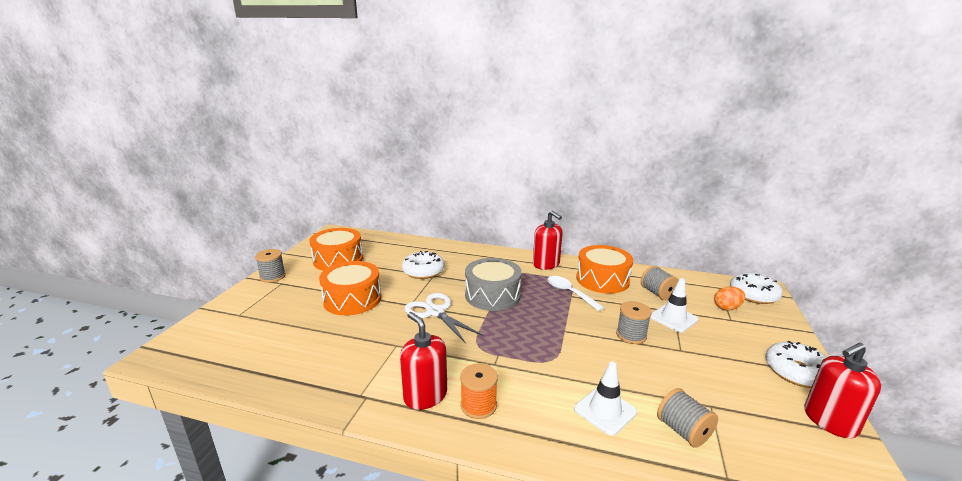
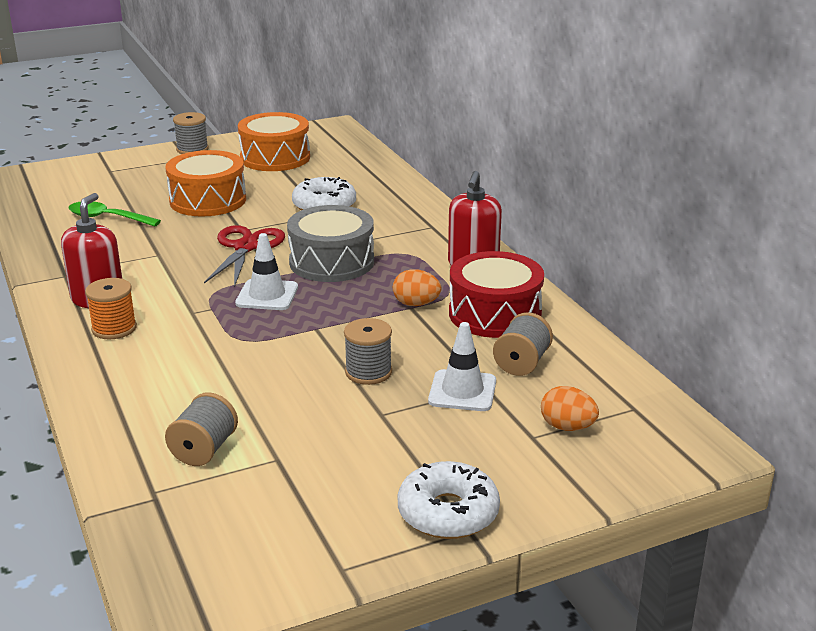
camera: 50 degrees right, 5 degrees up
white scissors [405,293,483,344] -> red scissors [204,225,285,288]
white spoon [547,276,605,311] -> orange egg [393,269,441,306]
white traffic cone [574,362,637,436] -> white traffic cone moved to [235,233,298,310]
orange drum [576,245,633,294] -> red drum [449,251,544,338]
white donut [730,273,783,304] -> none
red soap dispenser [804,343,881,438] -> none
none -> green spoon [69,202,161,227]

